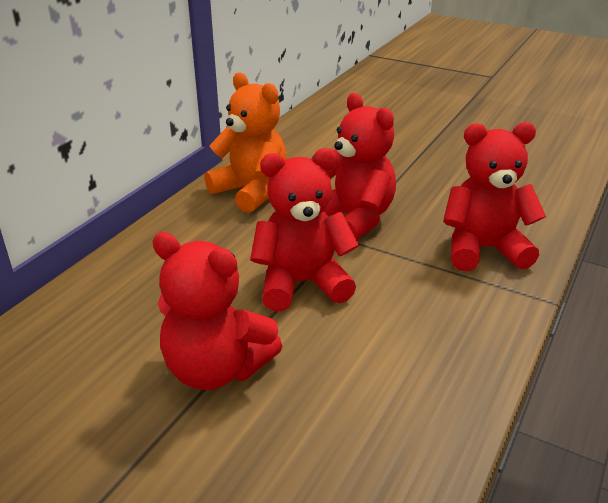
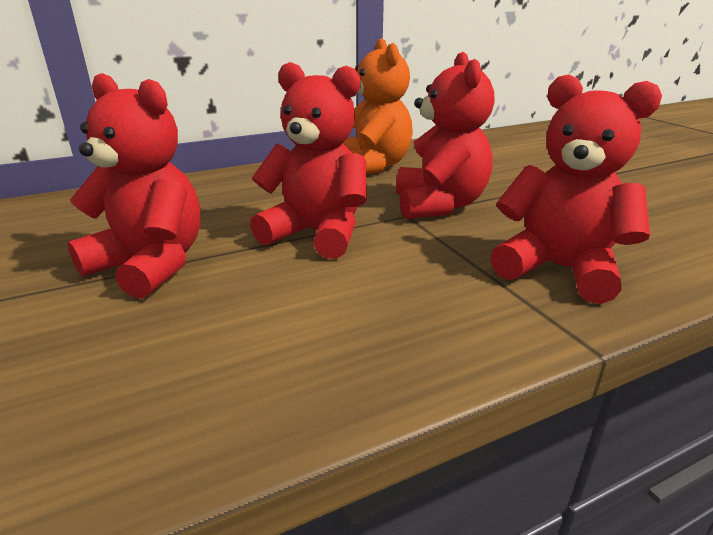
camera: 35 degrees right, 5 degrees down
red teddy bear [152,232,282,390] -> red teddy bear turned 150 degrees clockwise [68,73,200,299]

